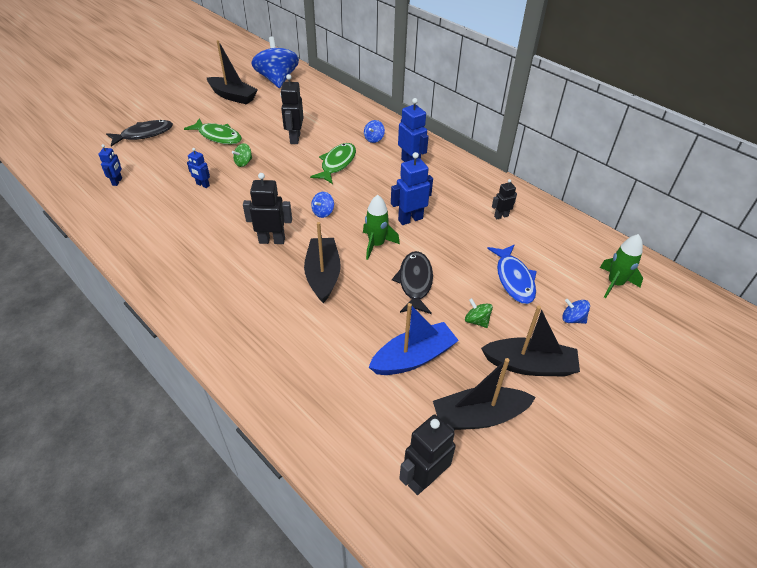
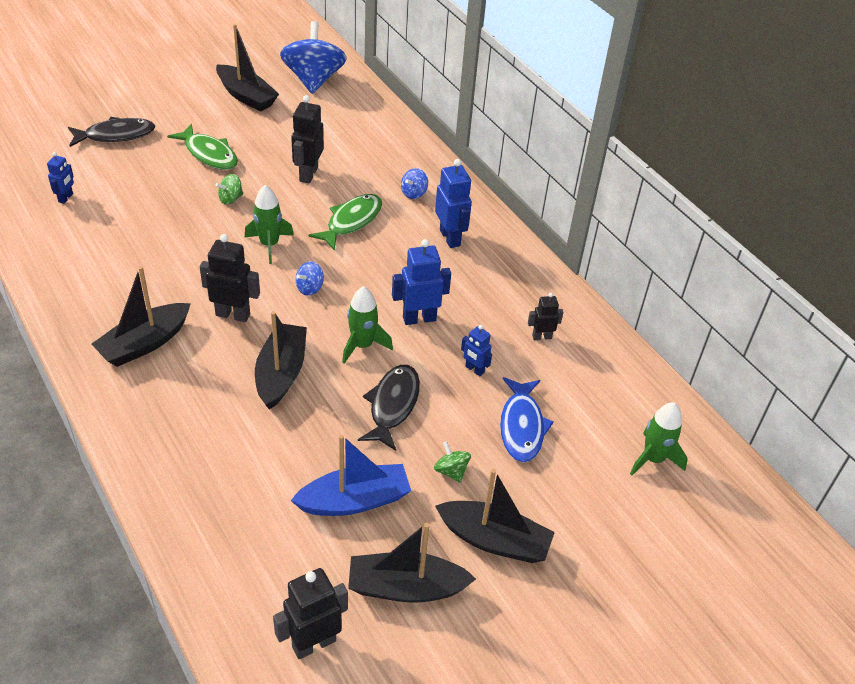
camera: 10 degrees right, 0 degrees up
blue robot [187,148,210,188] -> blue robot moved to [461,325,492,376]
blue spinning top [562,299,590,324] -> none
none -> black boat [92,266,191,367]
none -> green rocket [245,185,294,264]

